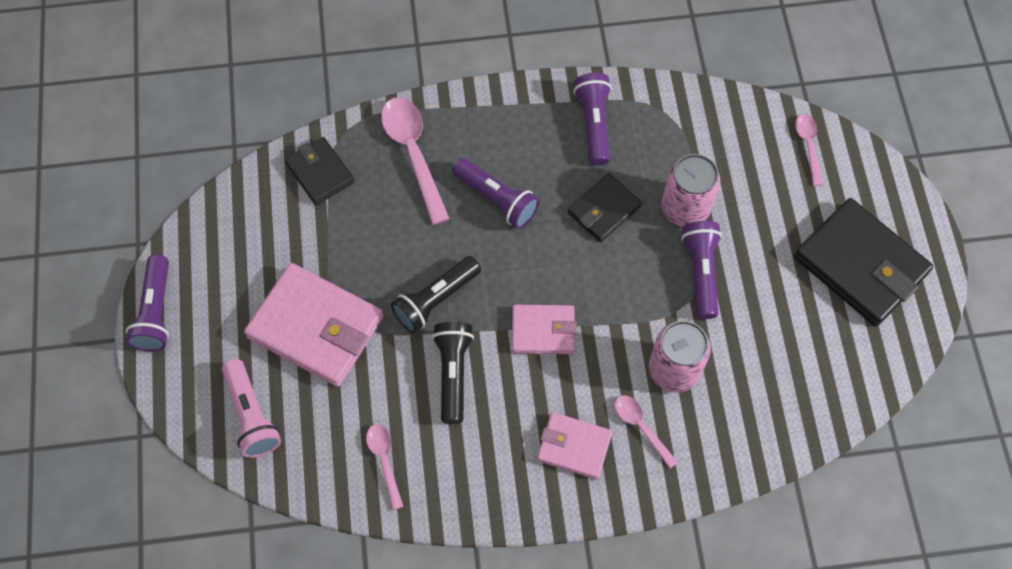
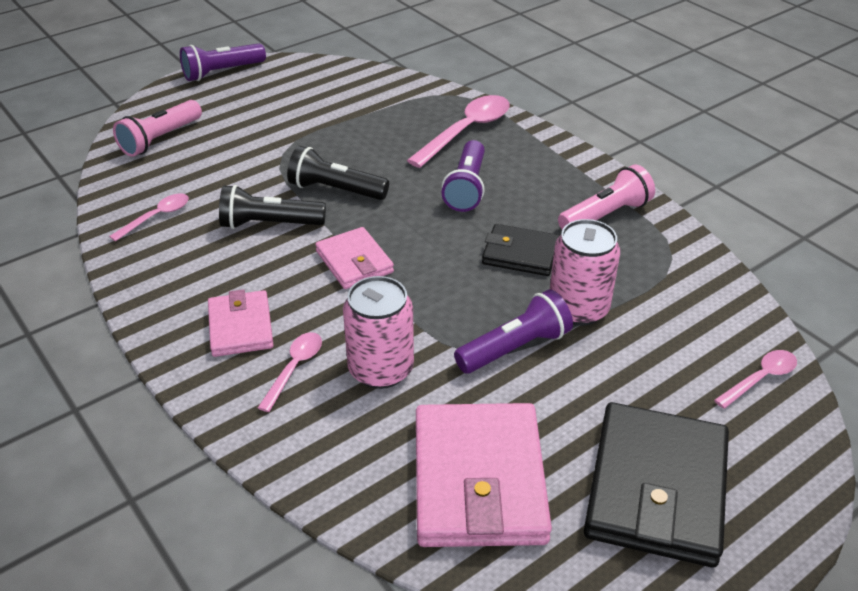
camera: 60 degrees right, 25 degrees down
pink wallet [244,263,384,387] -> pink wallet moved to [416,403,552,547]
black wallet [285,137,354,205] -> none
black flashlight [432,322,474,424] -> black flashlight turned 150 degrees counterclockwise [219,185,326,229]
purple flashlight [573,73,612,166] -> pink flashlight [558,164,655,230]

